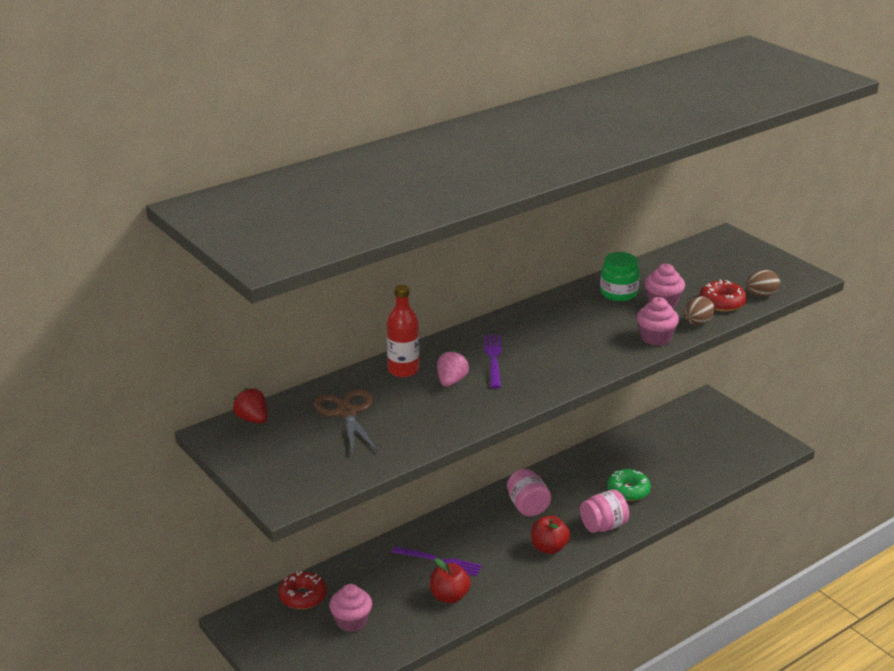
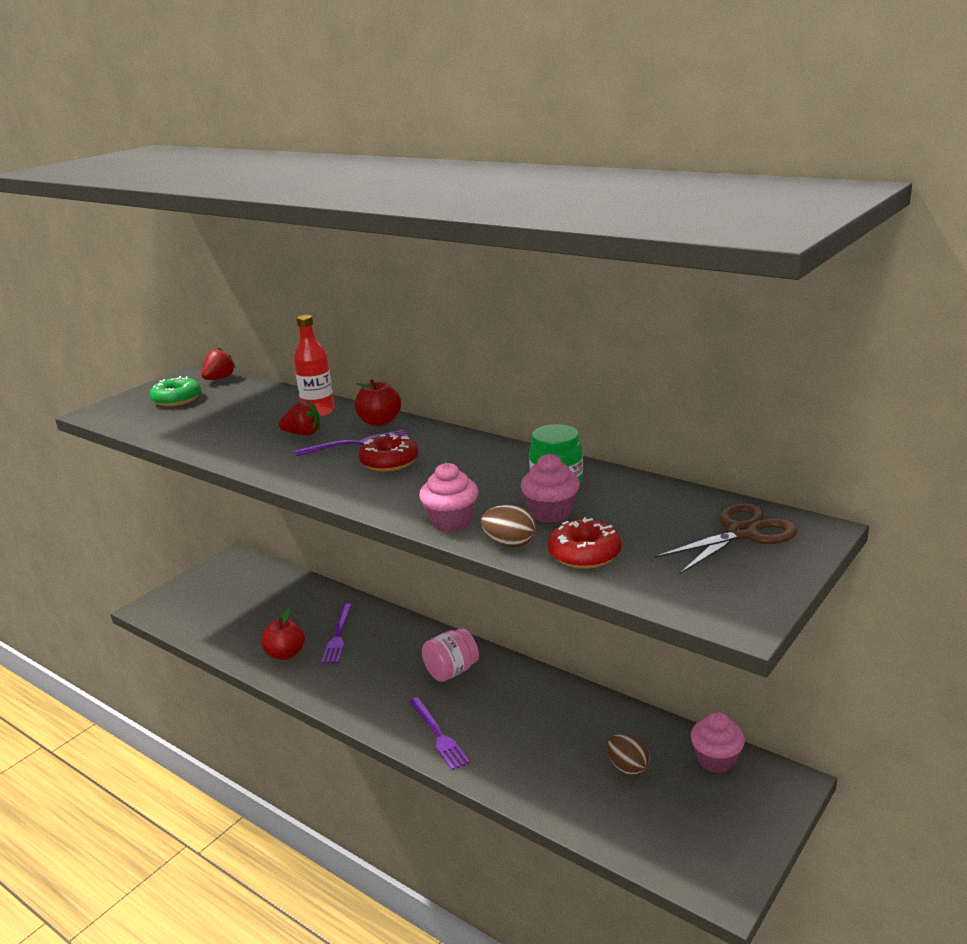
camera: 75 degrees right, 5 degrees down
red donut [278,571,327,609] -> red donut moved to [359,433,418,472]
brown scissors [314,389,378,455] -> brown scissors moved to [655,503,798,574]
pink cupcake [329,584,372,632] -> pink cupcake moved to [691,712,745,773]
pink strawberry [437,350,469,387] -> red strawberry [279,400,320,435]
red apple [531,516,570,554] -> red apple moved to [355,379,401,426]
pink jar [580,489,629,533] -> purple fork [409,697,470,770]
green donut [607,469,651,501] -> green donut moved to [150,376,201,406]
brown egg [746,270,780,297] -> brown egg moved to [607,734,650,776]

